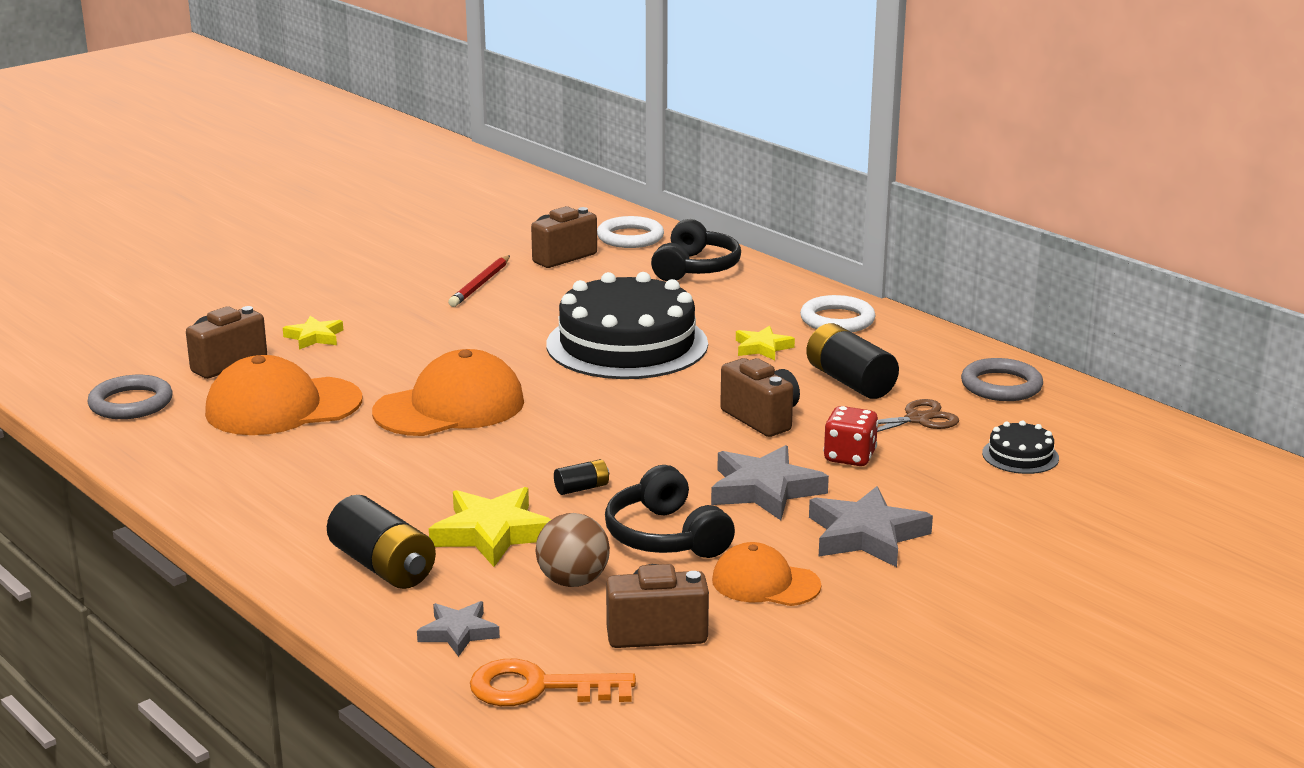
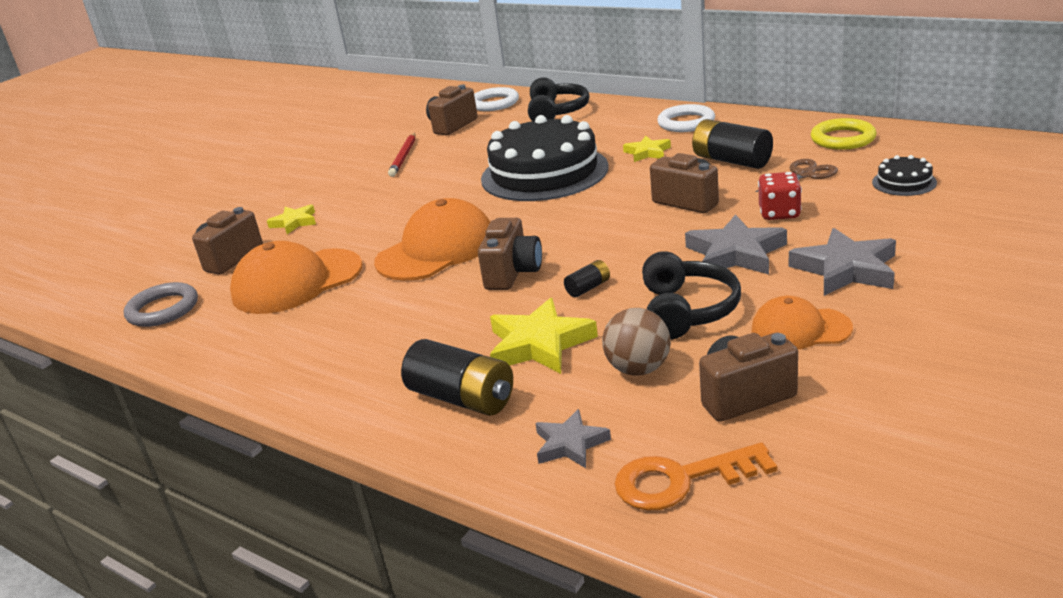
camera: 10 degrees left, 5 degrees up
black headphones [605,465,735,558] -> black headphones turned 135 degrees counterclockwise [642,251,741,340]
grey ring [961,358,1043,401] -> yellow ring [811,118,876,150]
none -> brown camera [478,218,542,290]

